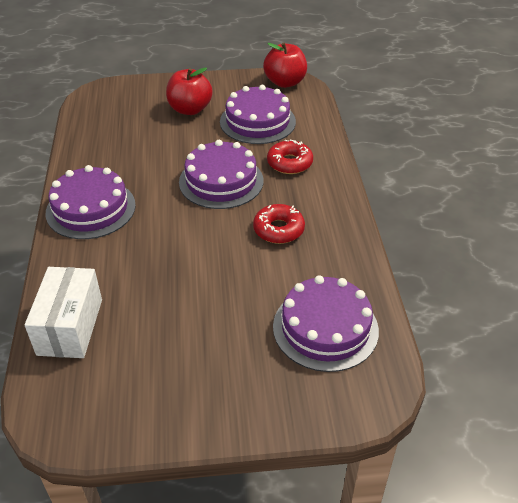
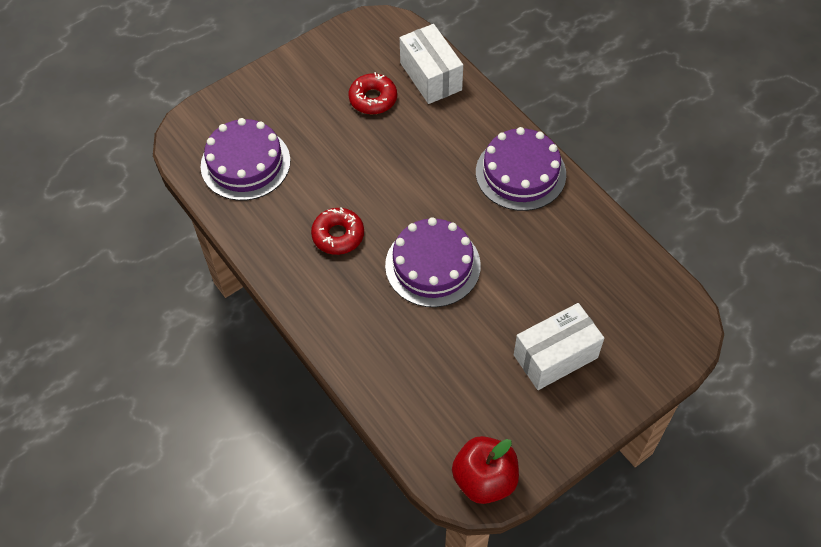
camera: 150 degrees right, 15 degrees up
red apple [166,67,213,115] -> white box [514,303,604,390]
purple cake [220,85,296,144] -> none
red donut [267,140,313,174] -> red donut moved to [349,72,397,114]

